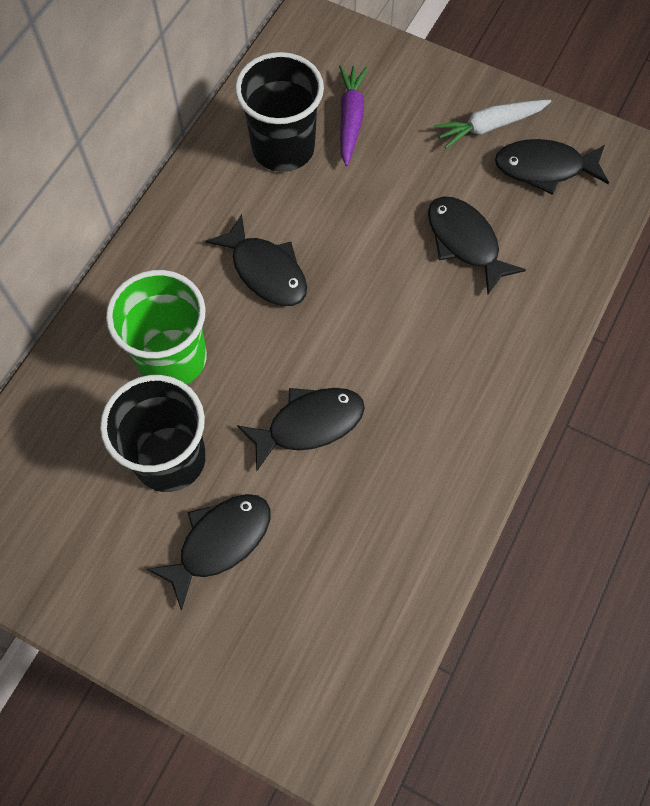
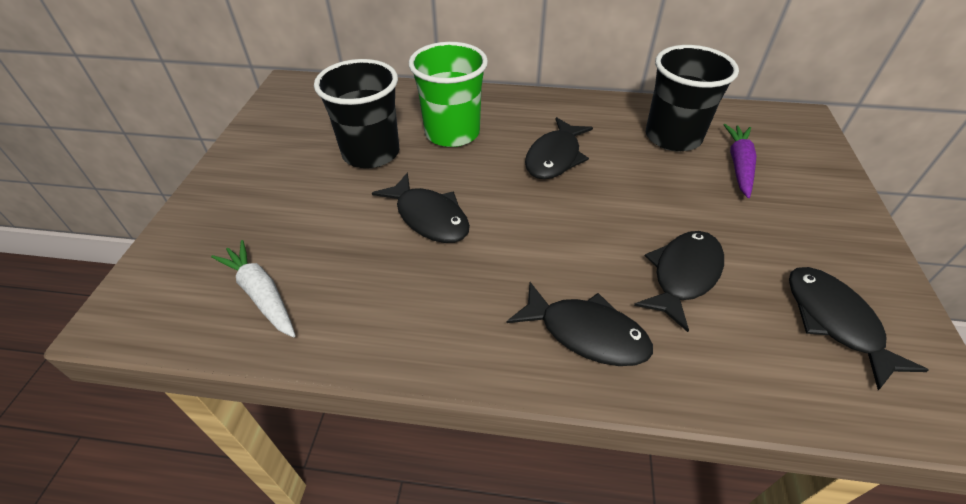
camera: 70 degrees right, 20 degrees down
black fish [147,494,270,611] -> black fish moved to [507,282,653,366]
purple carrot [339,65,368,166] -> purple carrot turned 60 degrees counterclockwise [724,124,756,198]
white carrot [434,100,551,148] -> white carrot moved to [211,240,296,337]

